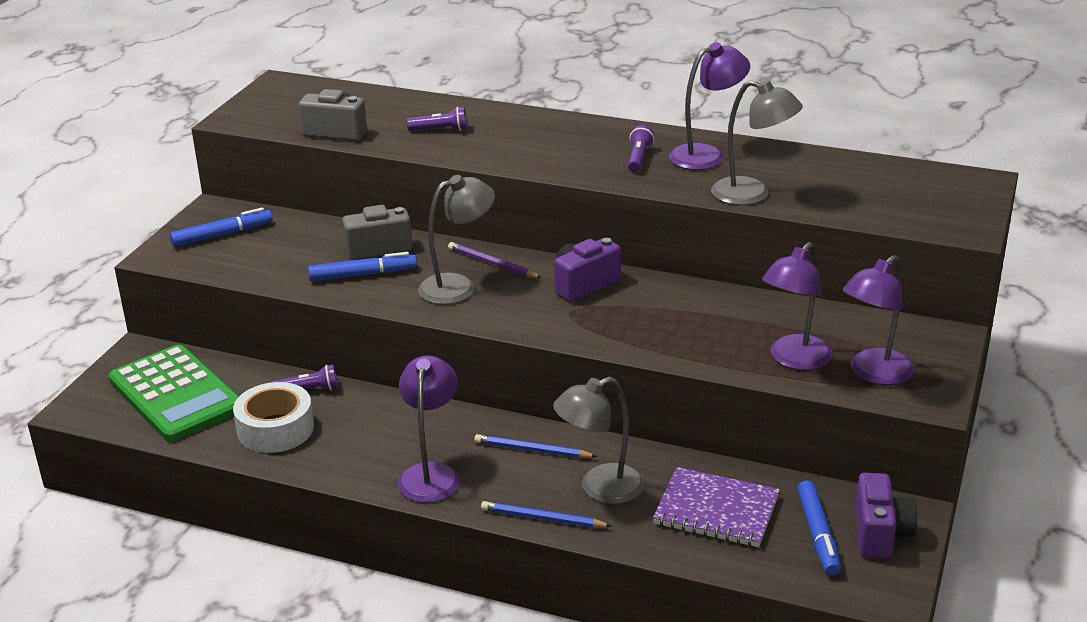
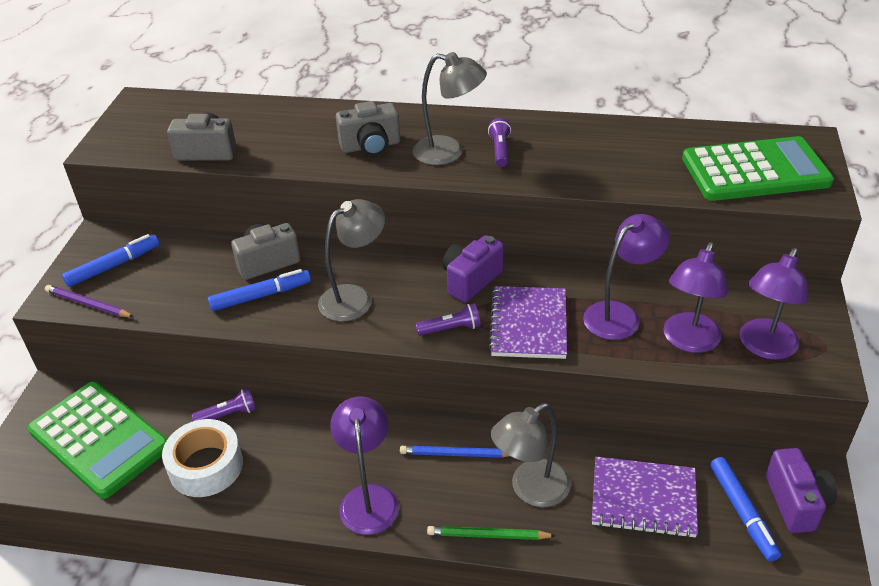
camera: 10 degrees left, 10 degrees up
purple flashlight [407,107,467,131] -> purple flashlight moved to [416,303,481,336]
purple pencil [448,242,542,278] -> purple pencil moved to [45,285,134,317]
blue pencil [481,501,611,528] -> green pencil [427,526,556,540]
purple lamp [669,42,750,170] -> purple lamp moved to [583,214,670,340]
grey lamp [711,80,803,205] -> grey lamp moved to [412,52,487,165]
none -> grey camera [336,101,400,156]
none -> purple notebook [488,286,567,359]
none -> green calculator [682,136,834,201]

